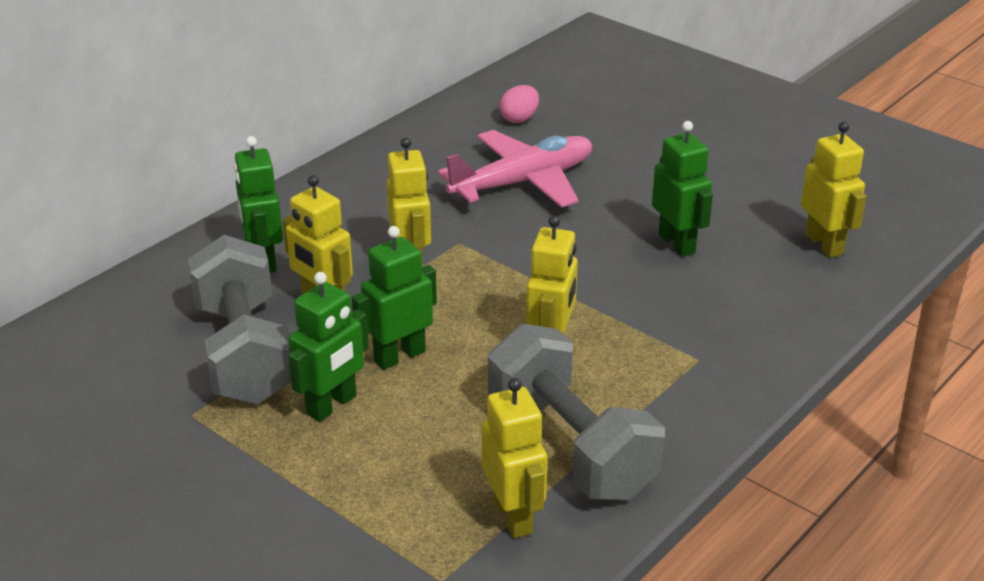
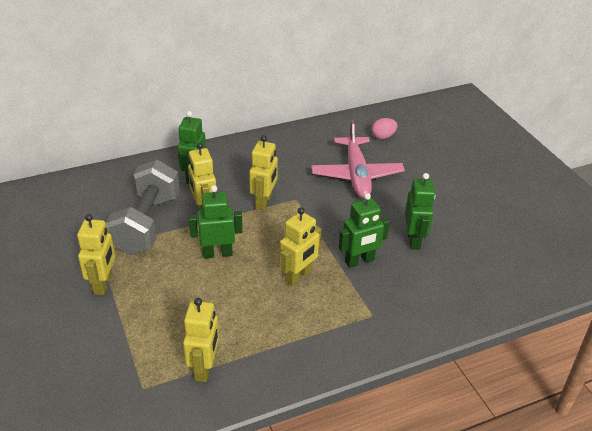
camera: 25 degrees right, 5 degrees up
green robot [289,272,369,422] -> green robot moved to [338,193,390,268]
pink plane [438,130,592,208] -> pink plane turned 90 degrees clockwise [311,120,405,198]
grey dumbbell [488,324,665,501] -> none
yellow robot [801,122,866,258] -> yellow robot moved to [77,214,115,295]

